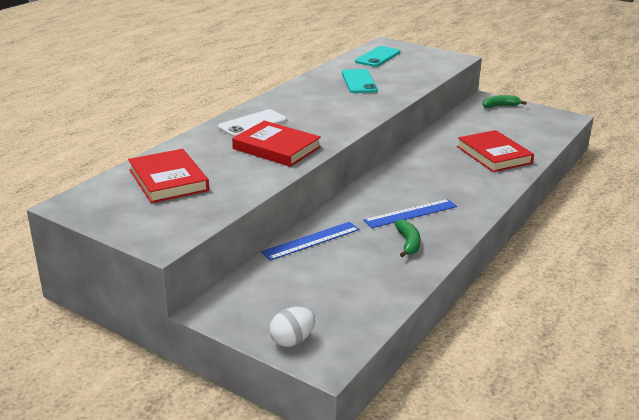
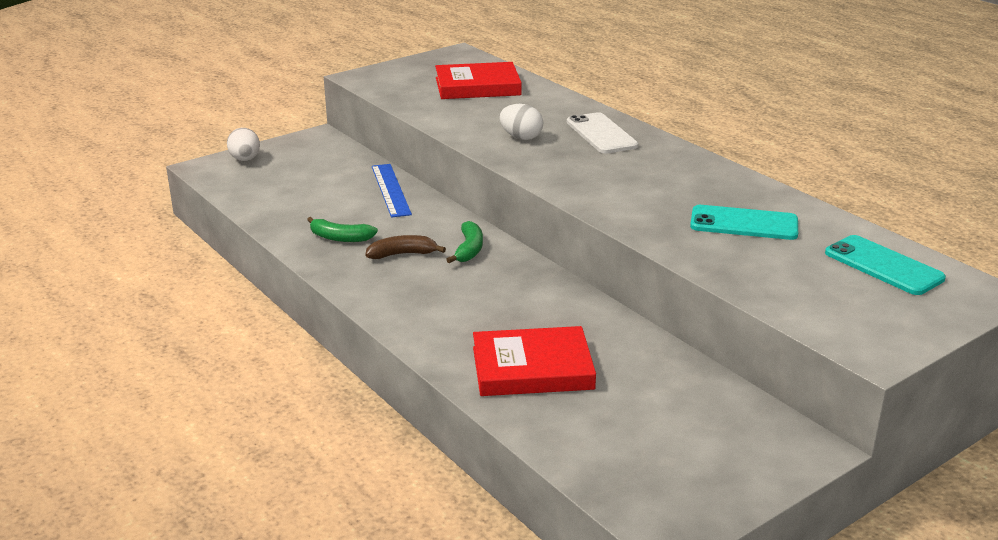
camera: 110 degrees right, 0 degrees up
red book [232,121,321,167] -> white egg [499,104,543,140]
blue ruler [363,199,457,228] -> brown banana [366,235,446,259]
green banana [483,95,527,108] -> green banana moved to [446,221,483,263]

